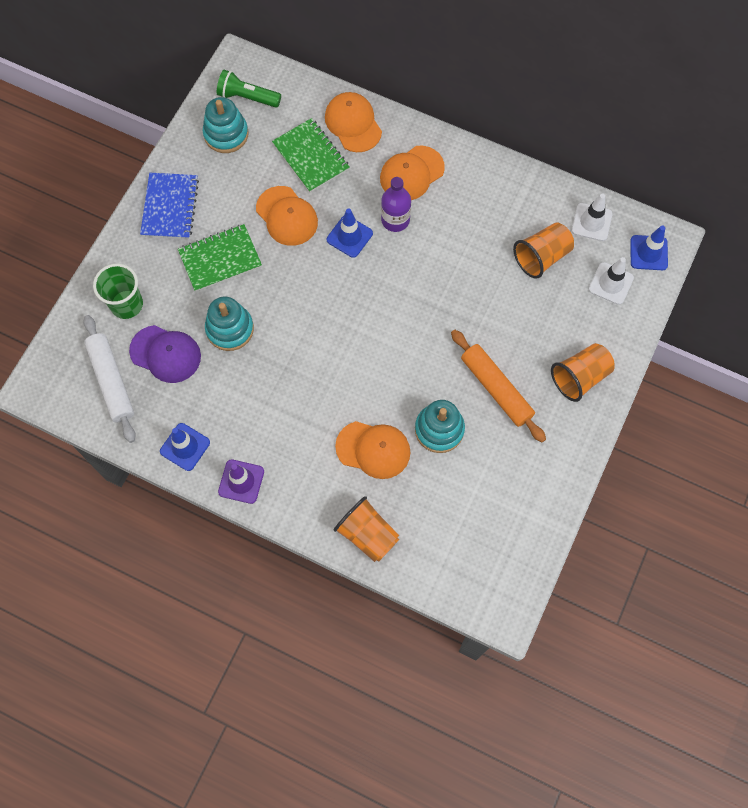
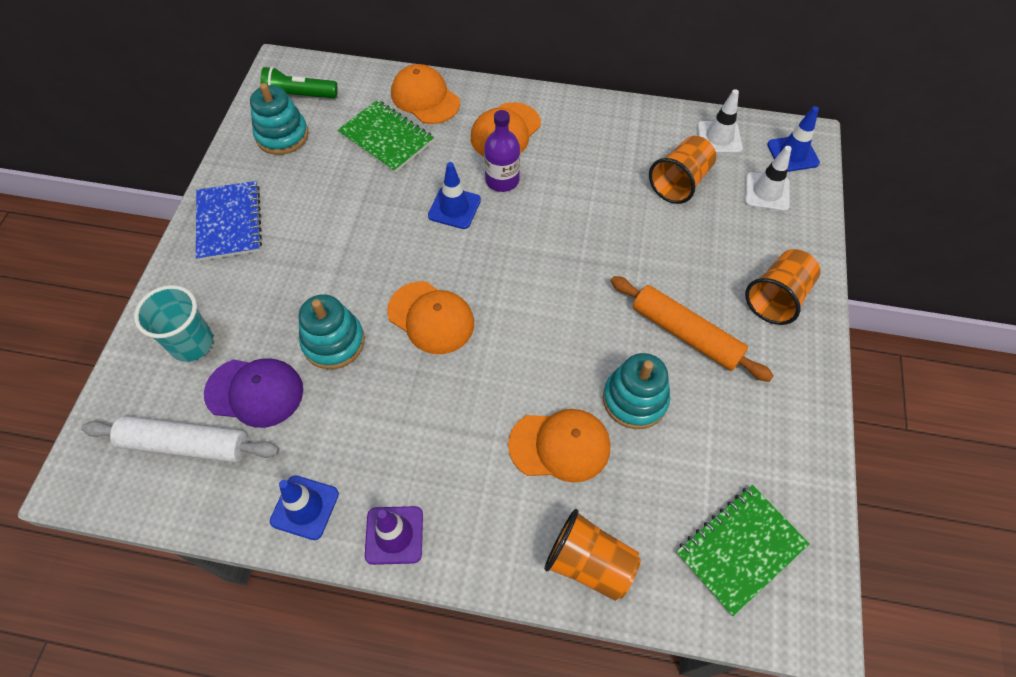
camera: 15 degrees left, 10 degrees down
white rolling pin [83,315,136,443] -> white rolling pin turned 45 degrees counterclockwise [81,416,279,463]
green cup [93,263,143,319] -> turquoise cup [134,285,213,362]
green notebook [178,224,262,292] -> green notebook moved to [676,485,810,616]
orange cap [256,186,318,246] -> orange cap moved to [387,281,474,354]

